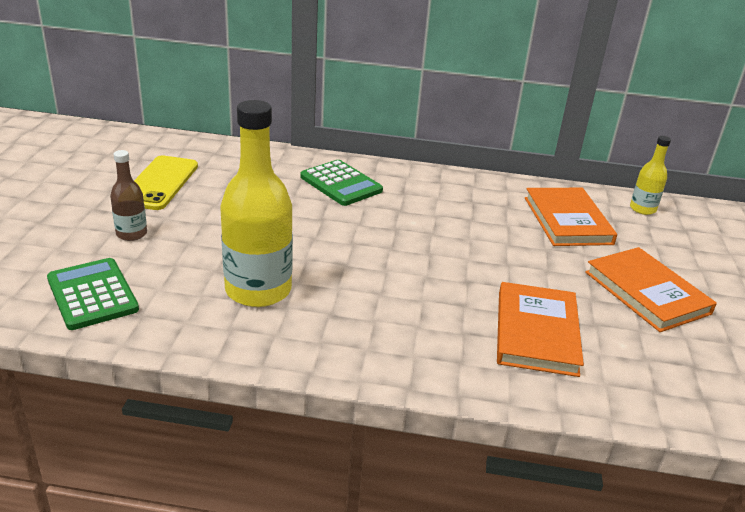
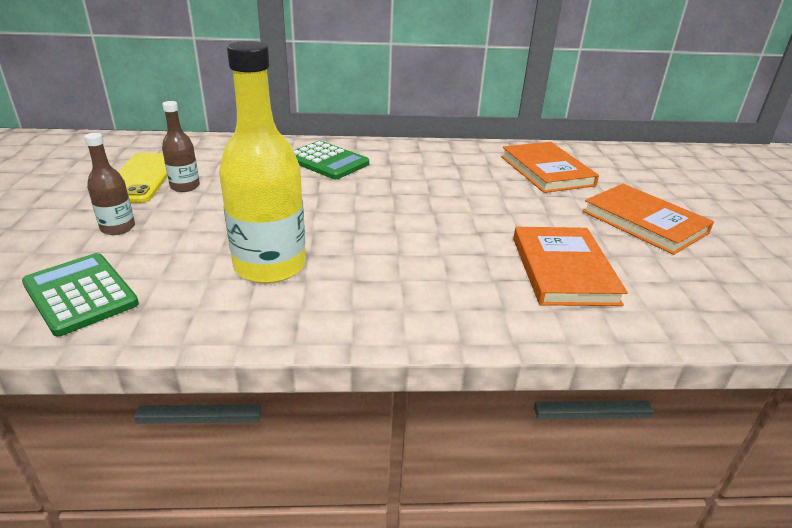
camera: 10 degrees left, 0 degrees up
yellow bottle [630,136,671,215] -> none
none -> brown bottle [162,101,200,192]

